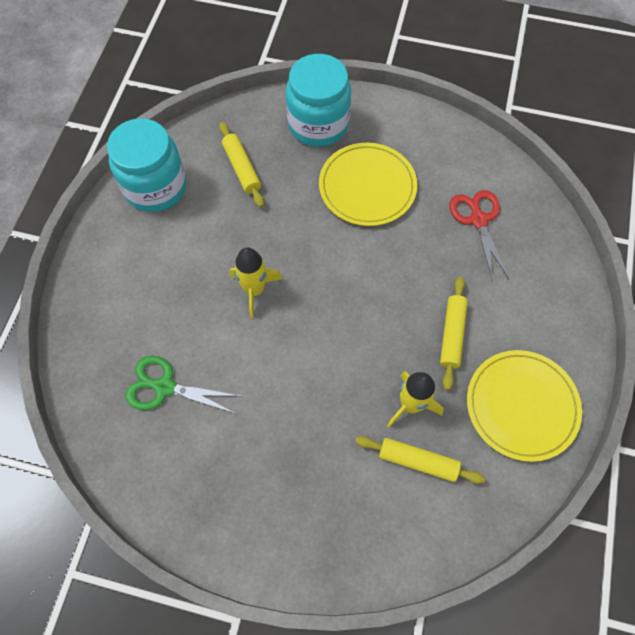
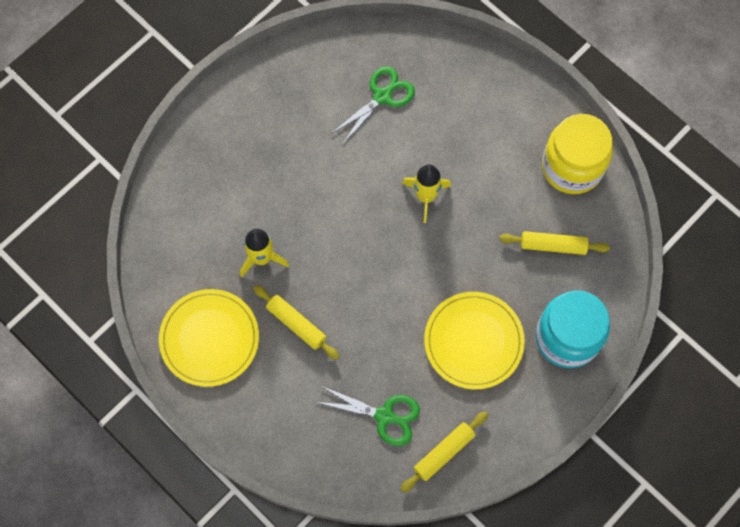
camera: 120 degrees right, 5 degrees up
turquoise jar [107,118,187,212] -> yellow jar [542,114,613,194]
yellow rolling pin [355,436,486,484] -> yellow rolling pin moved to [401,411,488,493]
red scissors [449,190,509,282] -> green scissors [316,386,420,446]

